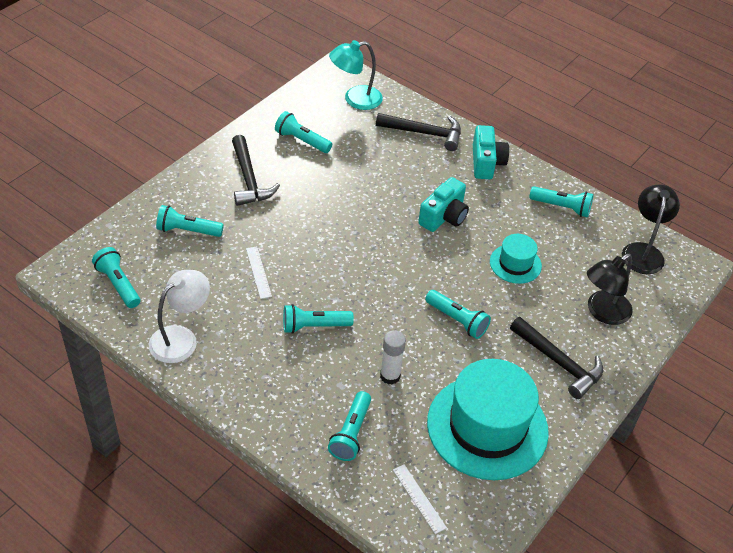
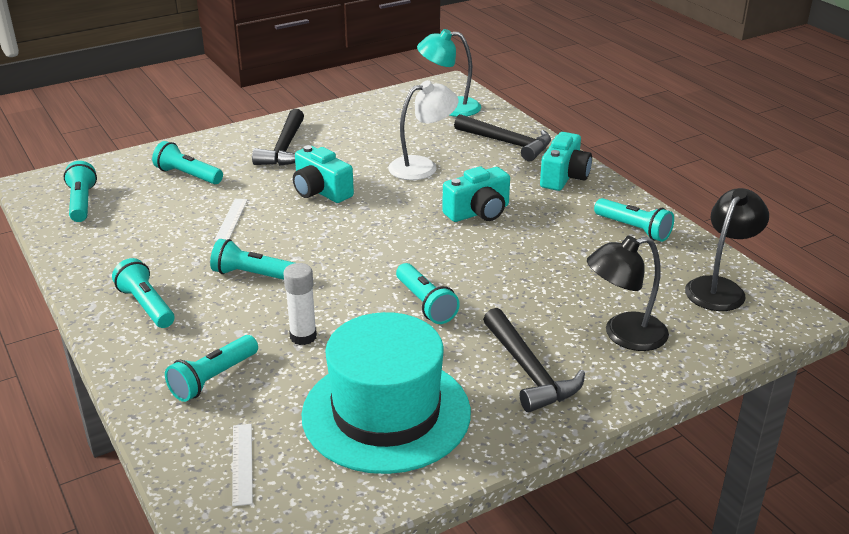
camera: 25 degrees right, 15 degrees down
white lamp [149,270,210,363] -> white lamp moved to [388,80,459,180]
turquoise flashlight [275,111,332,153] -> turquoise flashlight moved to [112,258,174,328]
turquoise hat [490,234,542,284] -> none
none -> turquoise camera [293,145,354,203]

